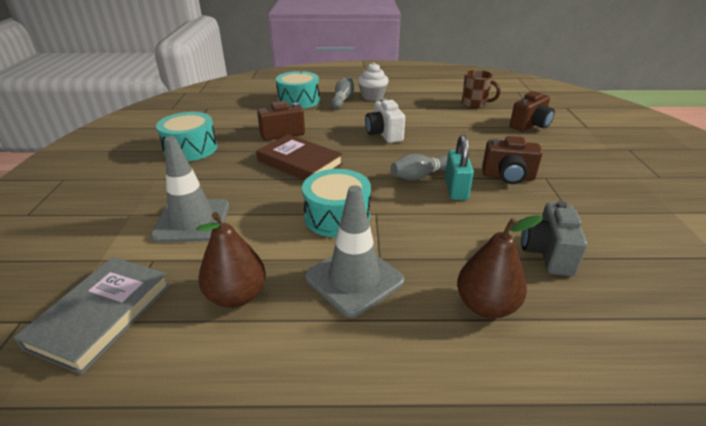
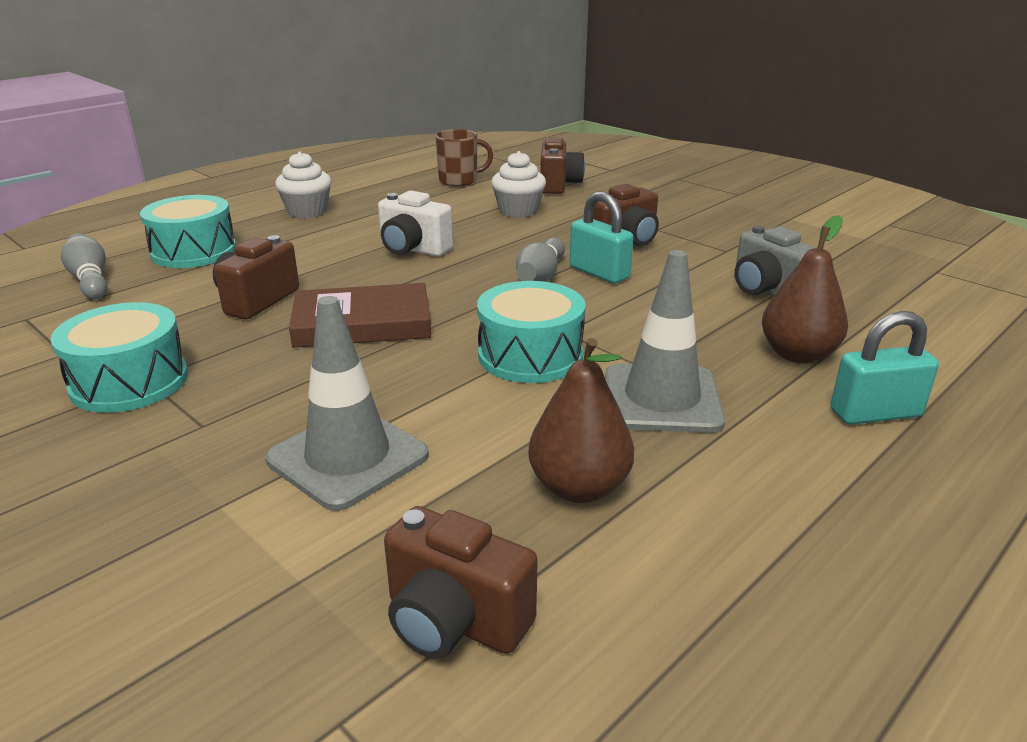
camera: 45 degrees left, 5 degrees down
grey book [13,257,170,375] -> brown camera [384,506,538,659]
grey bowling pin [331,77,354,109] -> grey bowling pin moved to [61,233,107,299]
none -> white cupcake [491,151,546,218]
none -> turquoise padlock [831,311,939,425]

